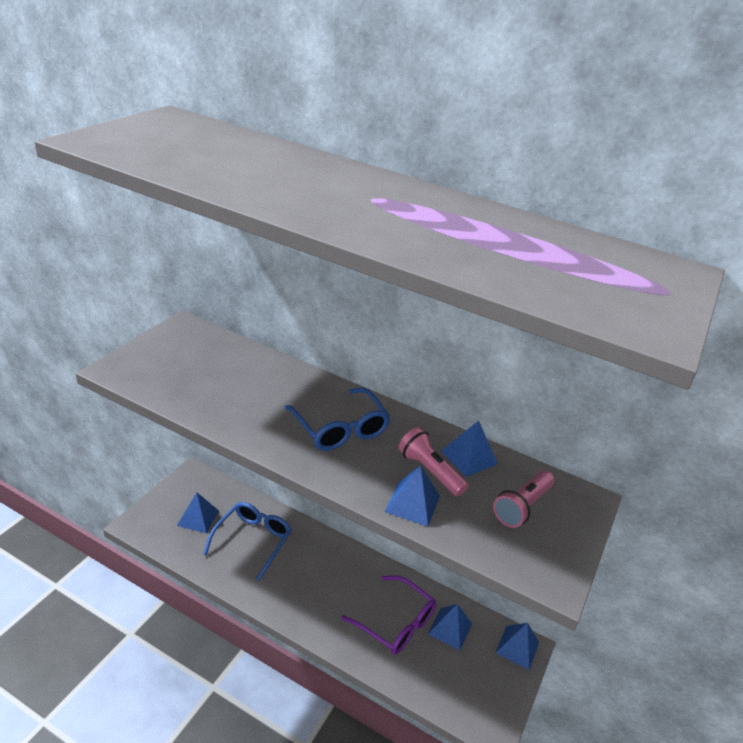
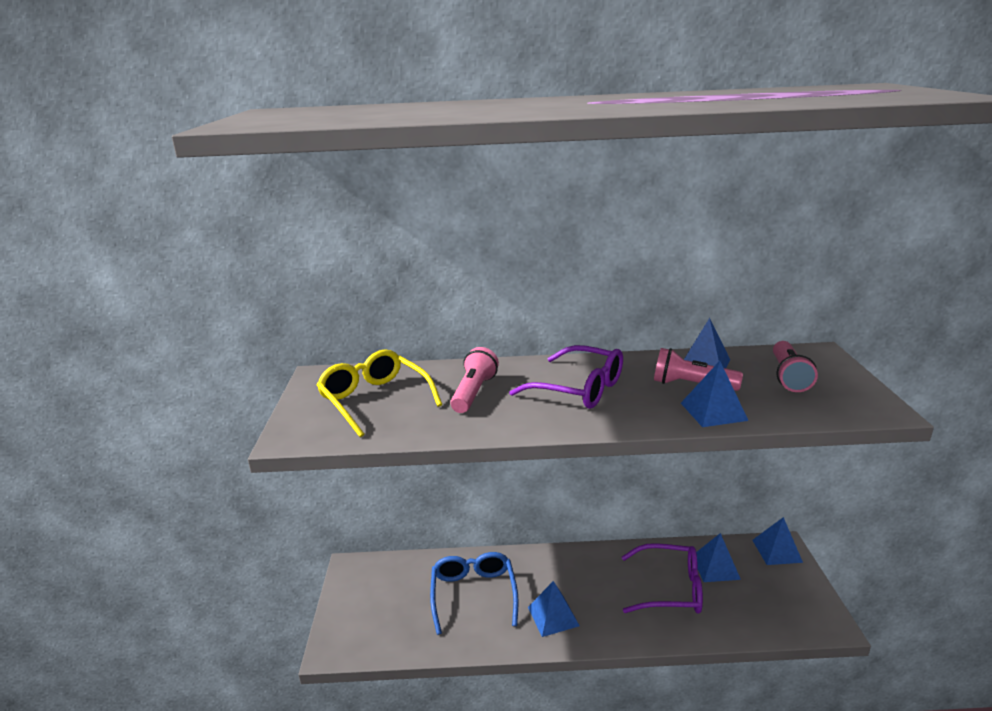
camera: 25 degrees left, 10 degrees down
blue pyramid [177,492,219,534] -> blue pyramid moved to [528,581,580,637]
blue glasses [284,388,391,451] -> purple glasses [509,345,623,409]
none -> yellow glasses [316,350,442,437]
none -> pink flashlight [450,347,499,413]

